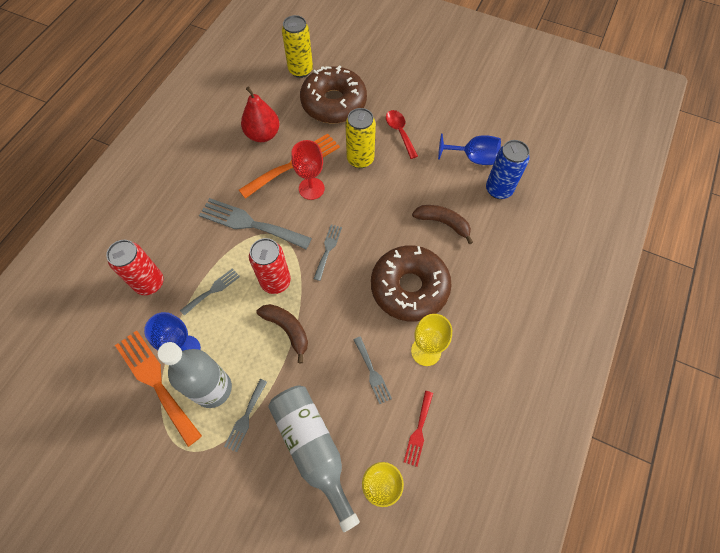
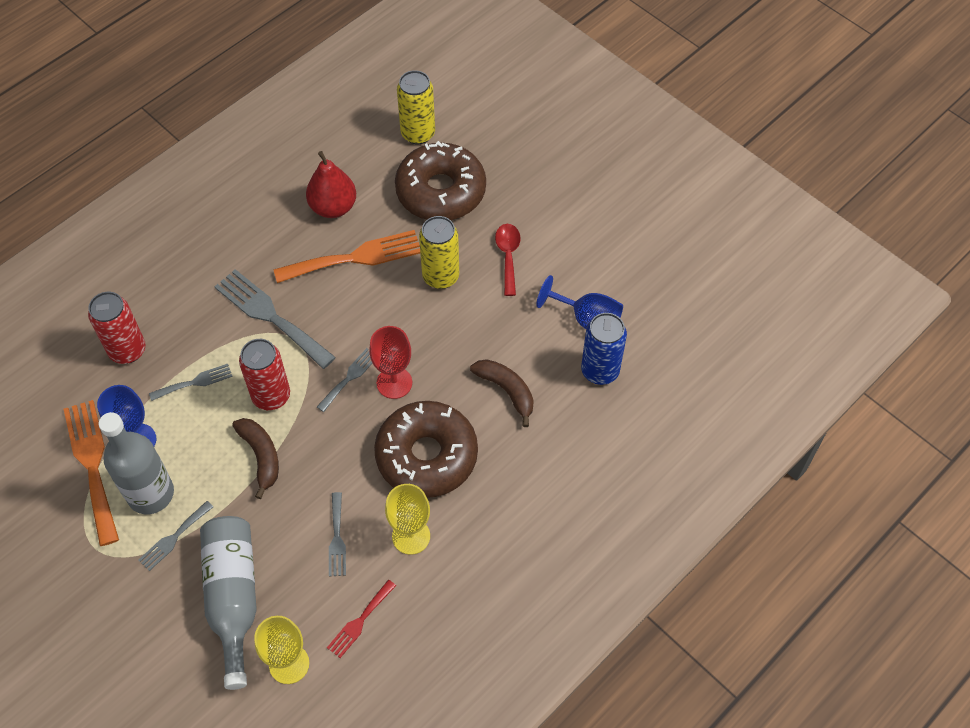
camera: 20 degrees right, 5 degrees down
red goblet [291,140,325,200] -> red goblet moved to [369,326,412,399]

